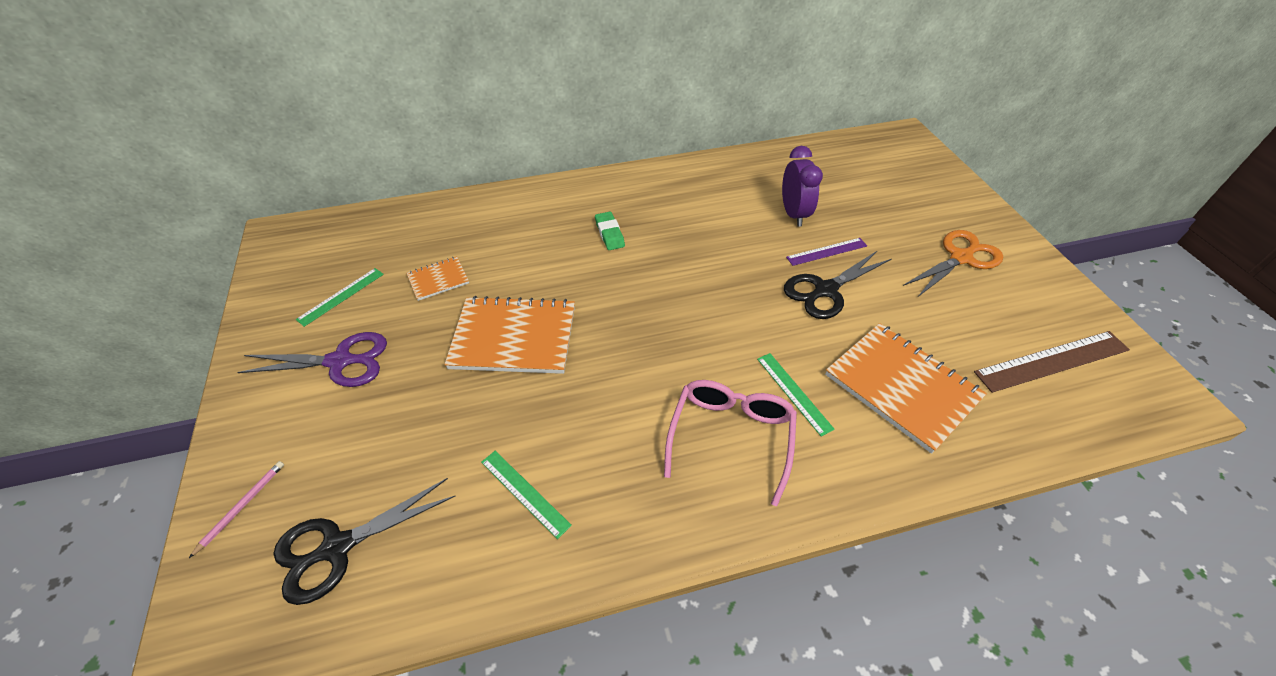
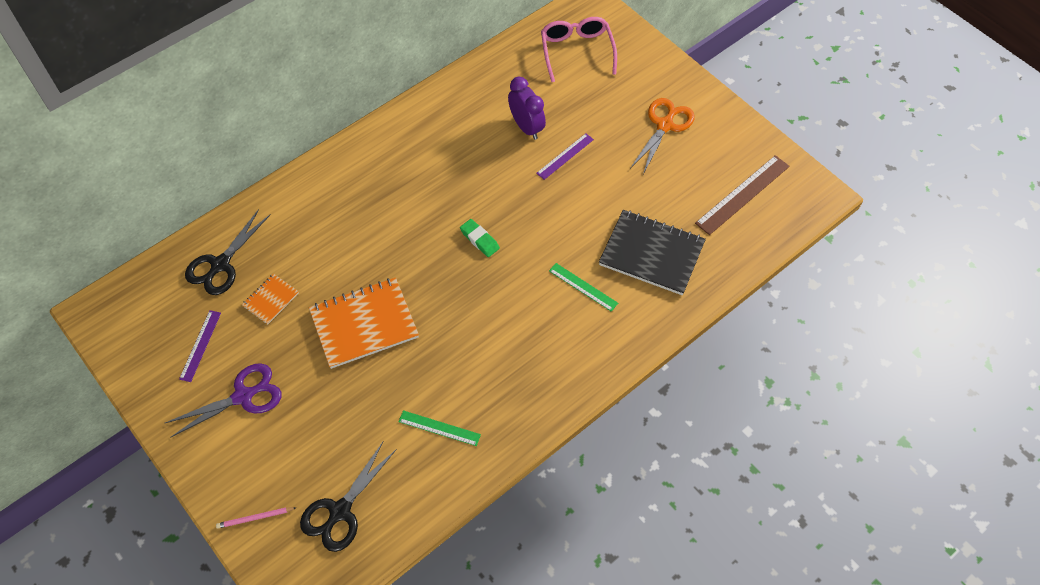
camera: 25 degrees left, 10 degrees up
pink pencil [189,461,284,558] -> pink pencil turned 105 degrees counterclockwise [216,507,297,529]
green ruler [296,268,384,327] -> purple ruler [179,310,221,382]
green eraser [595,212,625,250] -> green eraser moved to [460,219,500,257]
pink glasses [664,380,797,506] -> pink glasses moved to [541,17,617,82]
black scissors [784,250,891,319] -> black scissors moved to [185,209,271,295]
orange notebook [825,323,987,454] -> black notebook [599,210,706,295]

